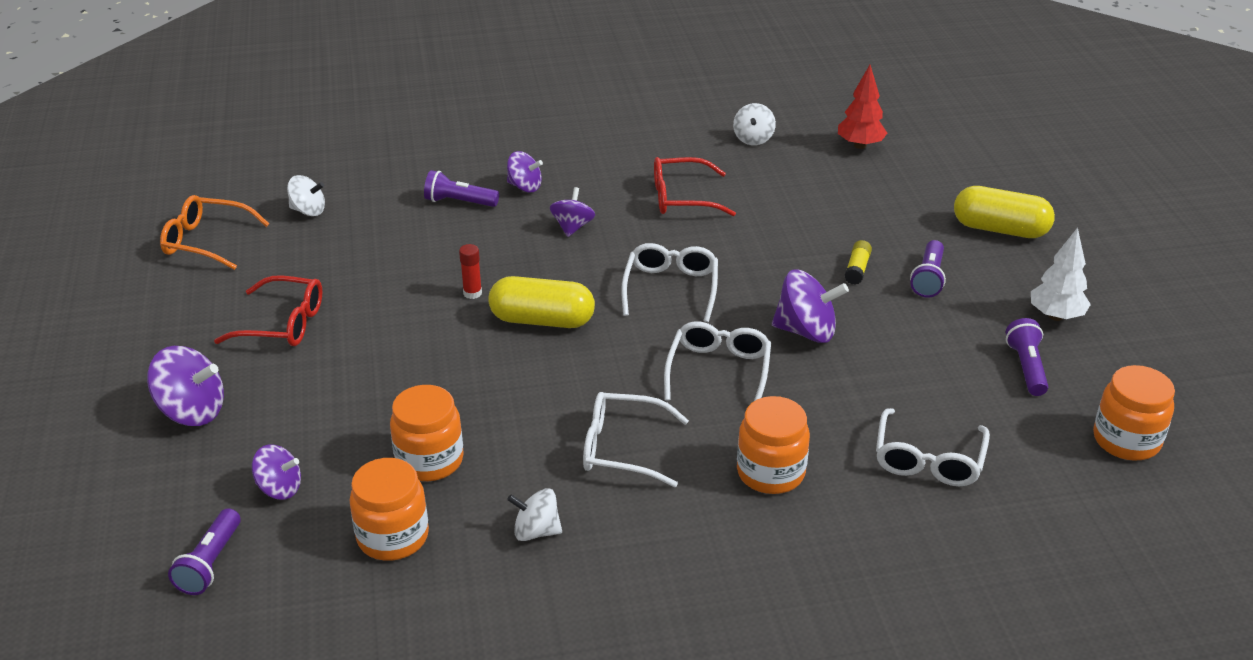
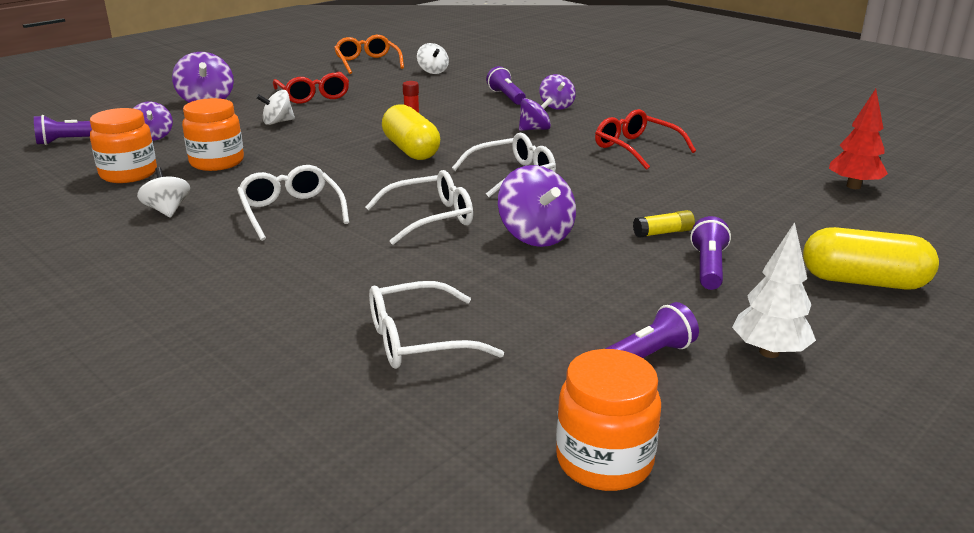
camera: 55 degrees right, 10 degrees down
white spinning top [733,103,776,145] -> white spinning top moved to [256,90,295,125]
orange jar [737,396,810,494] -> none
purple flashlight [910,240,946,298] -> purple flashlight turned 120 degrees clockwise [690,216,731,290]
yellow capsule [954,186,1055,238] -> yellow capsule turned 60 degrees counterclockwise [803,227,939,290]

